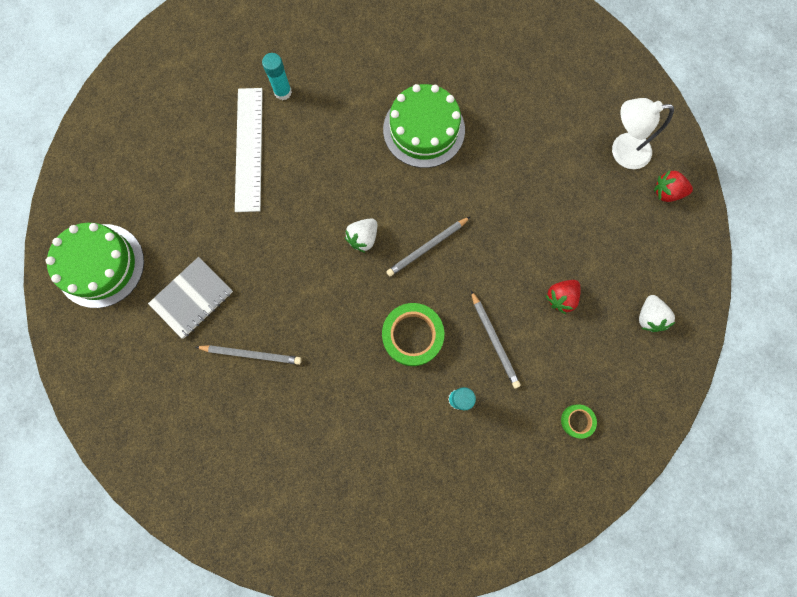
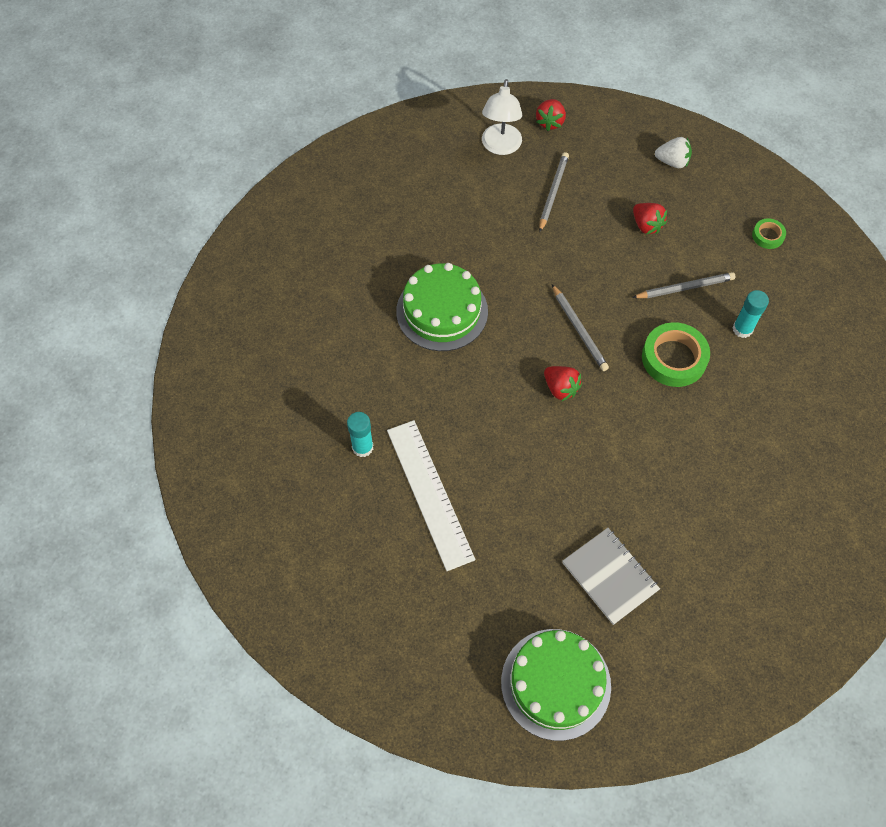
camera: 80 degrees left, 15 degrees down
grey pencil [196,345,302,365] -> grey pencil moved to [539,152,569,232]
white ruler [235,88,263,212] -> white ruler turned 60 degrees clockwise [387,420,475,571]
white strawberry [345,219,377,253] -> red strawberry [544,366,582,401]

